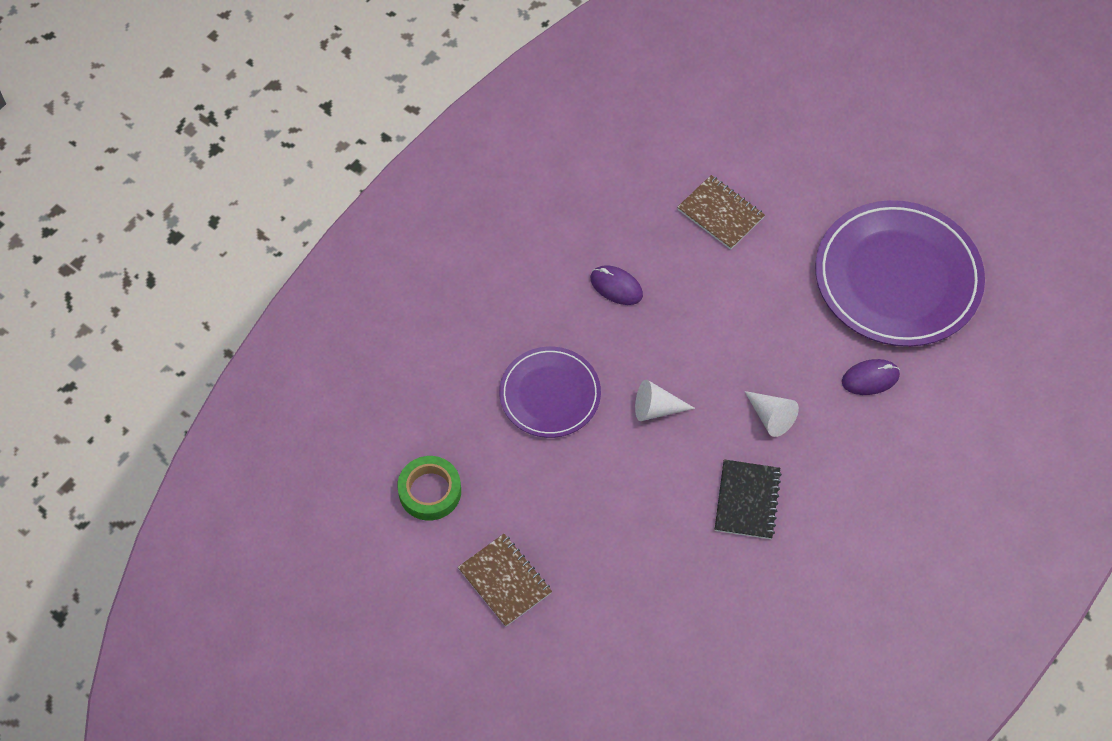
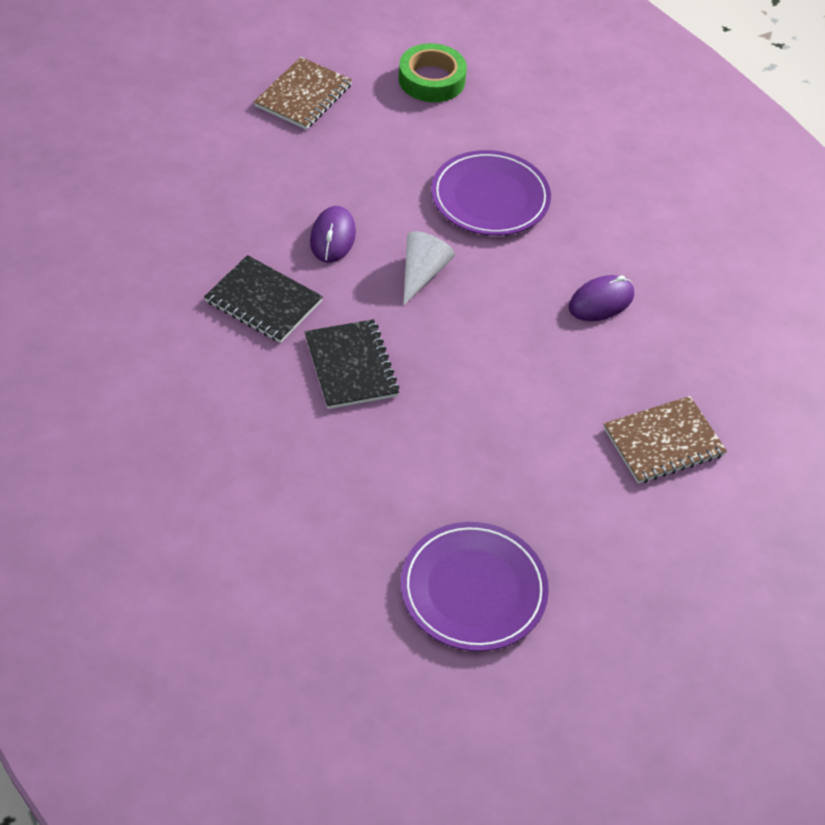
camera: 110 degrees right, 10 degrees down
brown notebook [458,534,552,627] -> brown notebook turned 45 degrees counterclockwise [254,57,352,129]
white cone [744,391,799,437] -> black notebook [305,319,400,409]
purple plate [815,200,985,347] -> purple plate [401,522,549,651], size x0.58
purple mouse [842,359,900,395] -> purple mouse moved to [310,206,356,263]

